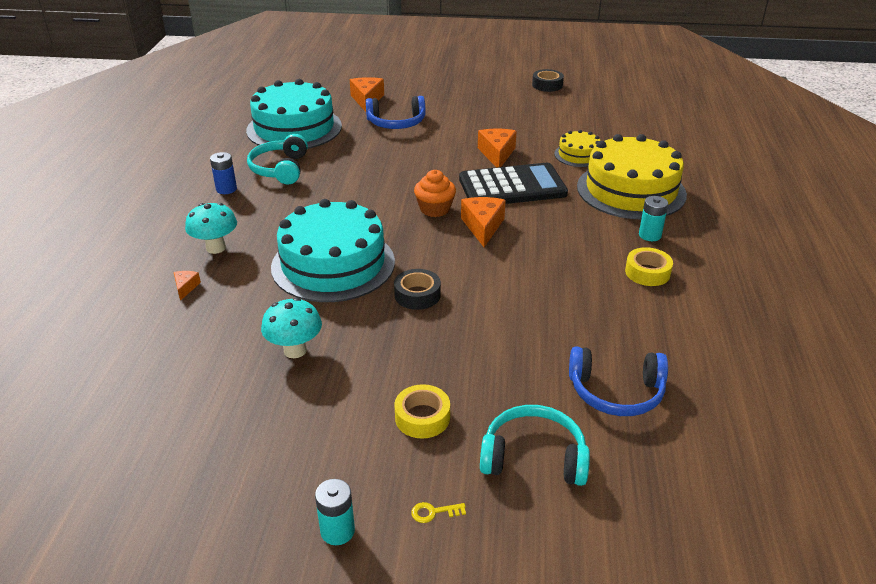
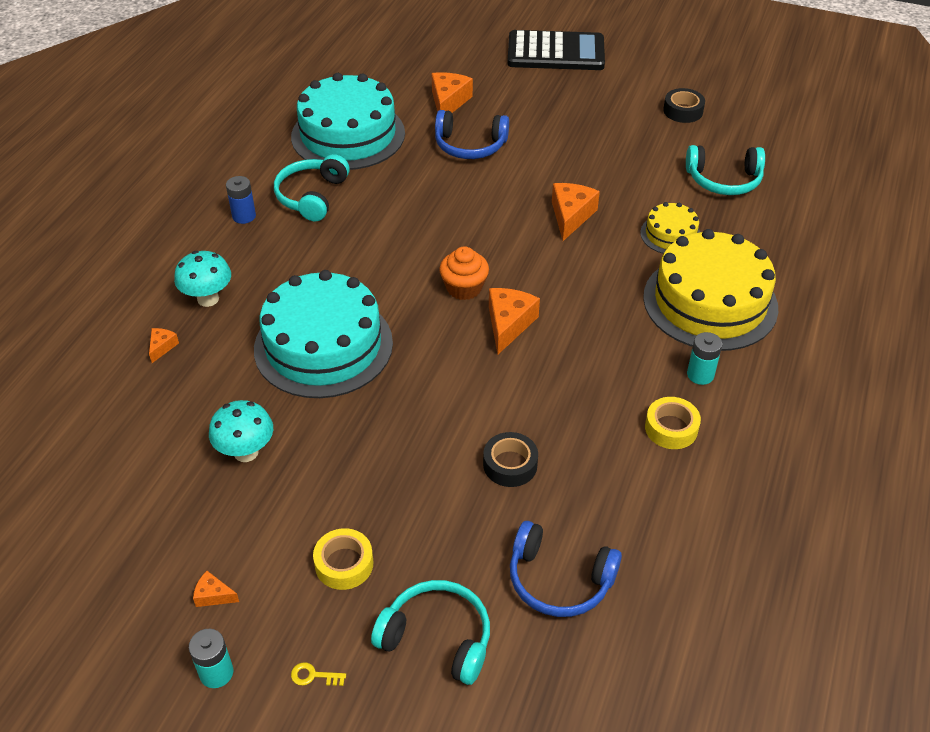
camera: 15 degrees right, 10 degrees up
black tape [394,269,441,310] -> black tape moved to [483,432,538,487]
black calculator [459,163,568,204] -> black calculator moved to [507,30,605,70]
none -> orange cheese [193,571,239,607]
none -> turquoise headphones [686,145,765,195]

